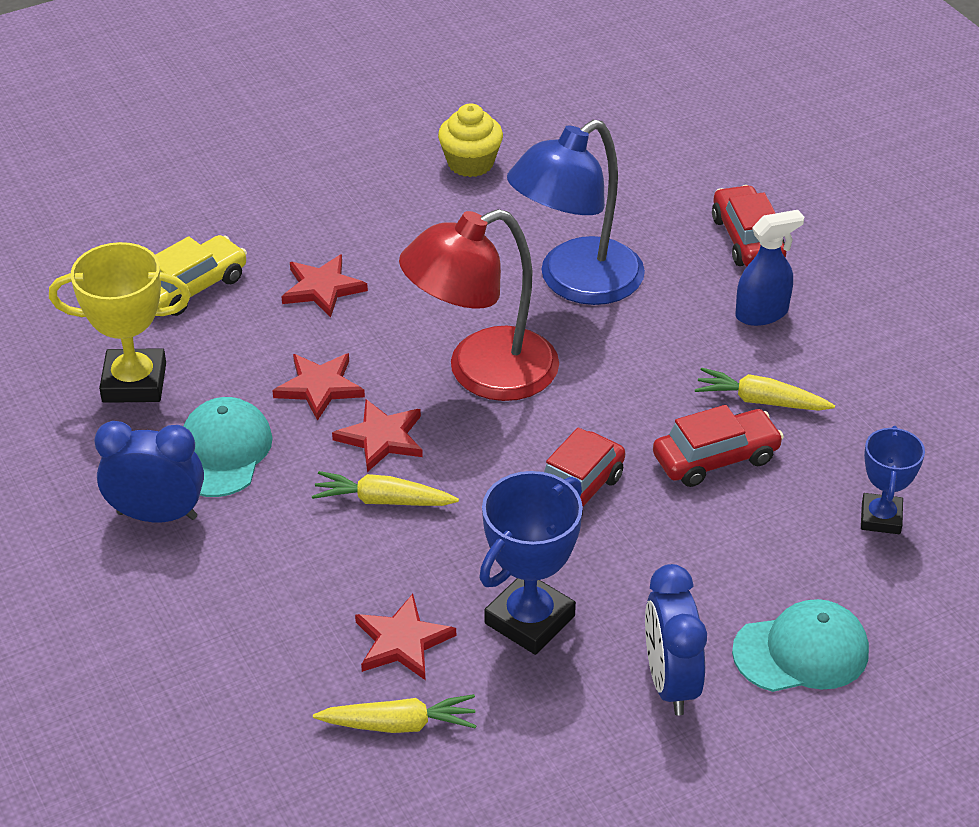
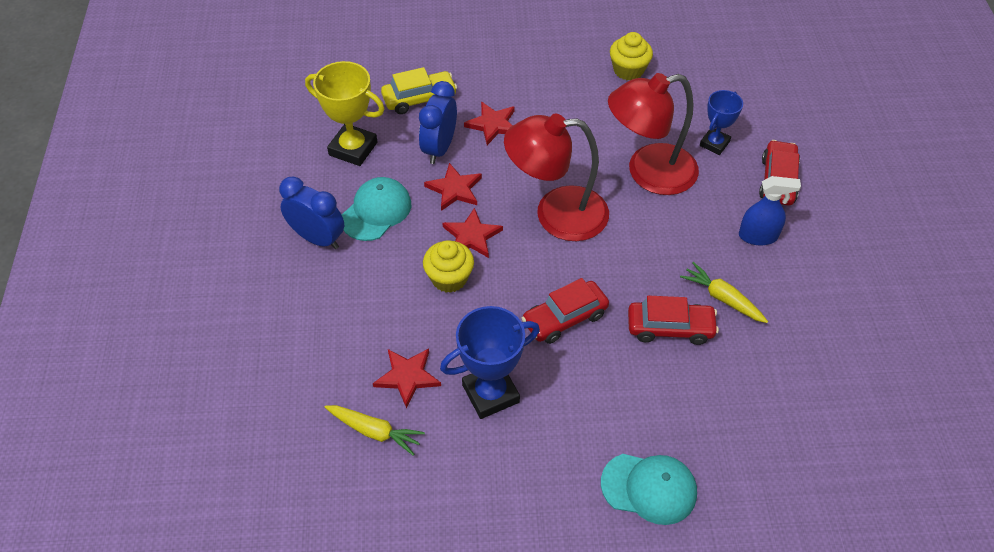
camera: 25 degrees right, 10 degrees up
yellow carrot [312,471,459,506] -> yellow cupcake [423,240,474,293]
blue lamp [507,120,645,305] -> red lamp [608,73,699,195]
blue clock [645,564,707,716] -> blue clock moved to [419,81,457,164]
blue trophy [861,426,925,534] -> blue trophy moved to [700,90,743,155]

